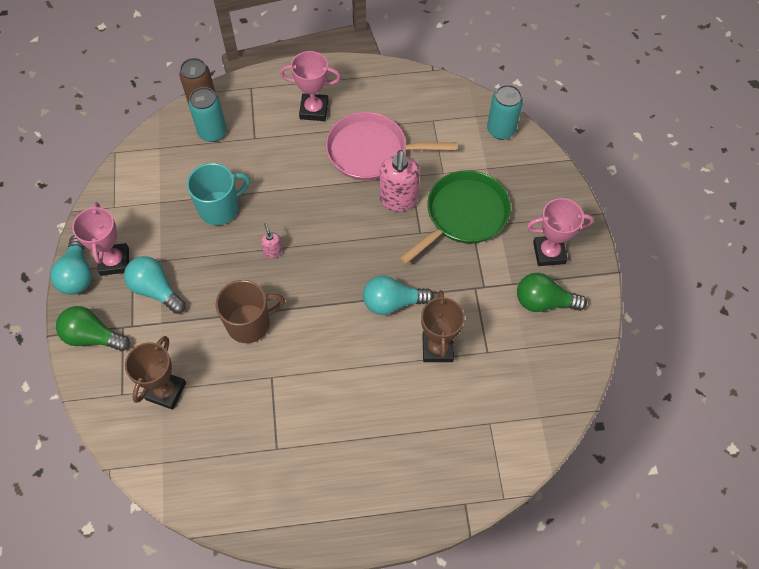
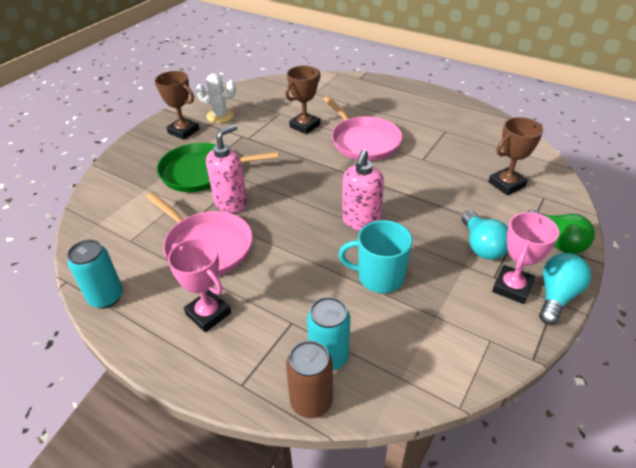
camera: 140 degrees left, 20 degrees down
brown mug [216,280,285,343] -> none
pink soap dispenser [261,223,282,259] -> pink soap dispenser [342,149,384,230], size x2.09
turquoise light bulb [363,276,434,315] -> none
turquoise can [487,85,523,140] -> turquoise can moved to [67,240,123,308]
green light bulb [517,273,587,312] -> white cactus [196,73,236,123]
pink trophy [527,198,594,266] -> brown trophy [155,71,199,140]
none -> pink pan [324,96,402,161]

